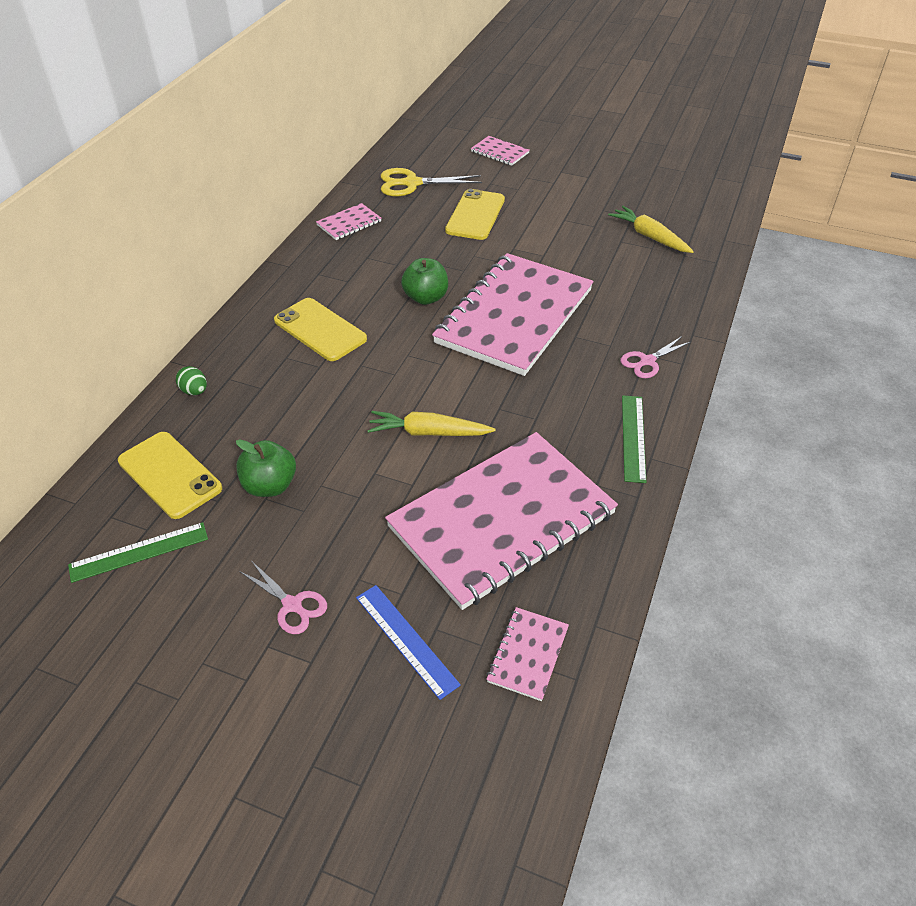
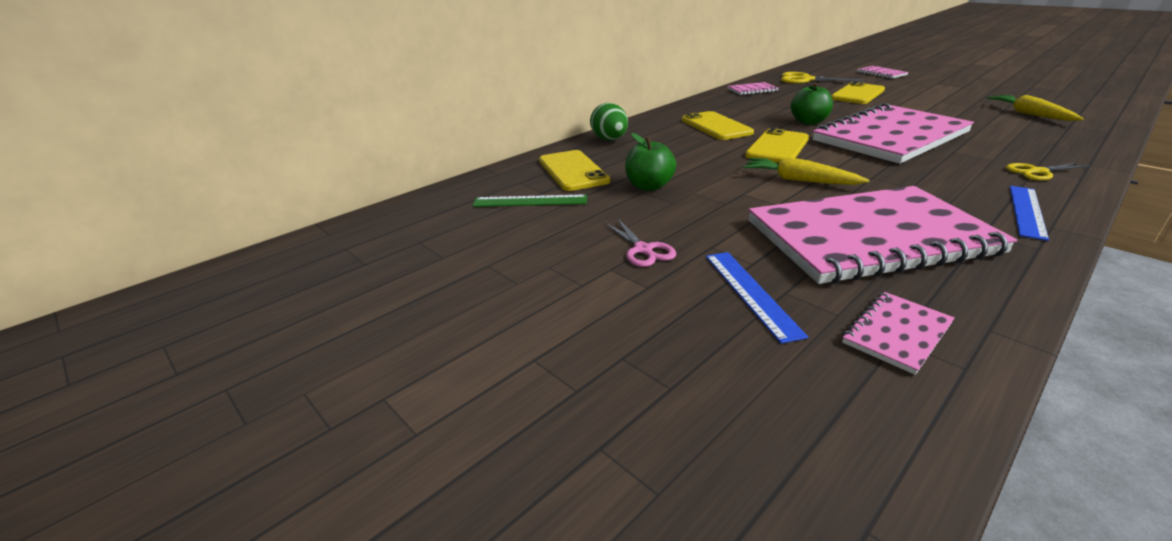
camera: 25 degrees right, 15 degrees down
green egg [176,366,207,395] -> green egg [590,103,628,140], size x1.68
pink scissors [620,336,692,378] -> yellow scissors [1006,162,1091,181]
green ruler [622,395,646,483] -> blue ruler [1010,186,1049,241]
none -> yellow phone [745,128,809,163]

